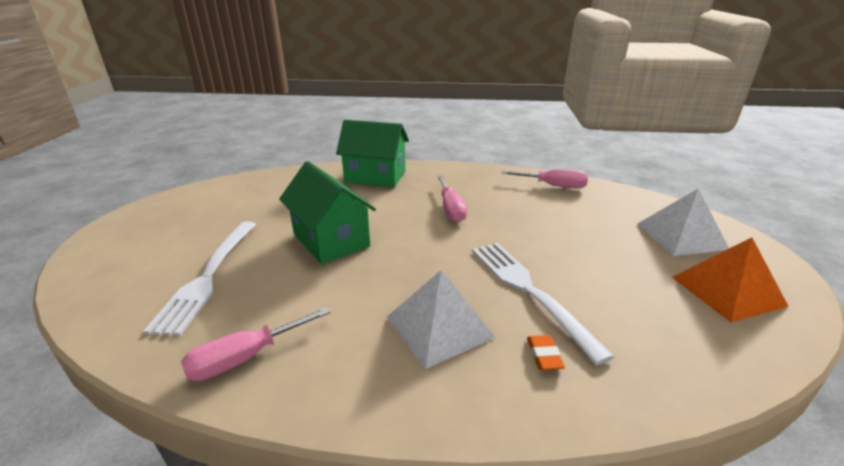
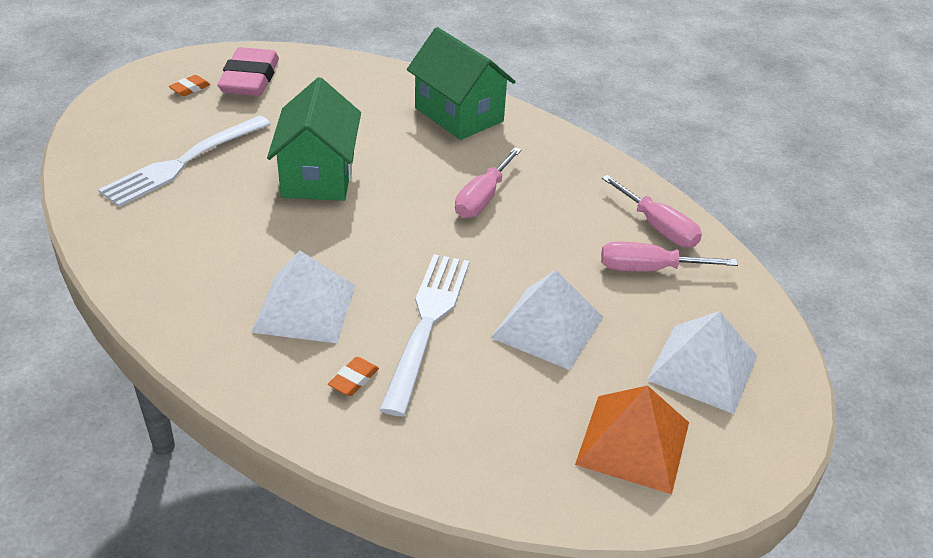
camera: 35 degrees right, 10 degrees up
pink screwdriver [181,307,330,381] -> pink screwdriver moved to [601,242,738,271]
none -> orange eraser [168,75,211,96]
none -> pink eraser [217,47,279,96]
none -> white pyramid [491,270,603,370]

